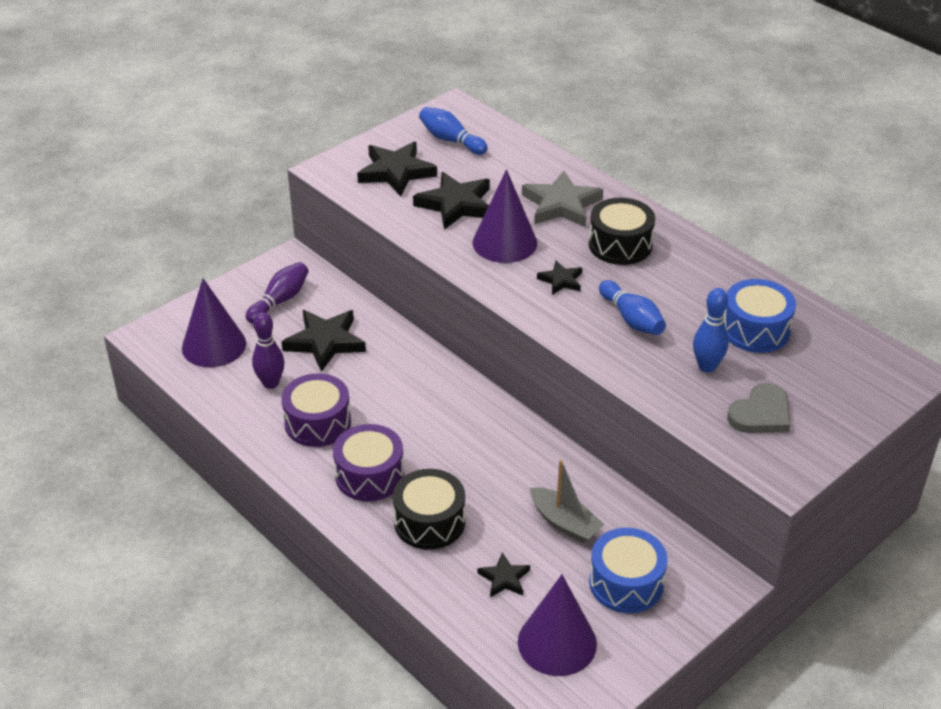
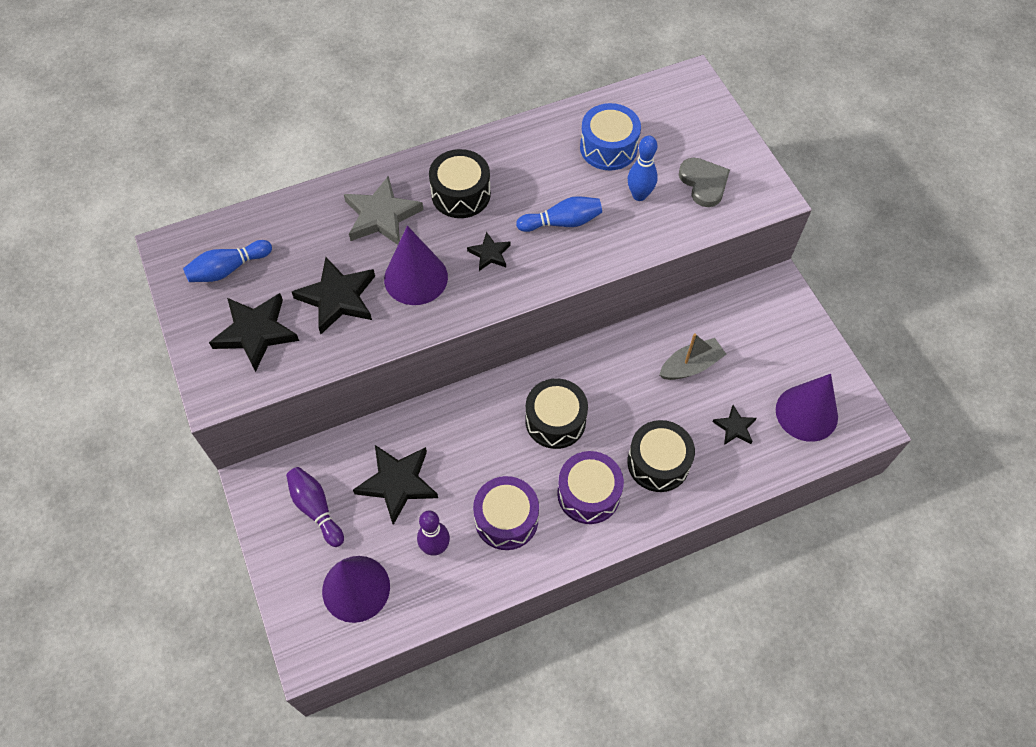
camera: 70 degrees left, 20 degrees up
blue drum [589,528,668,613] -> none
none -> black drum [525,378,588,449]

